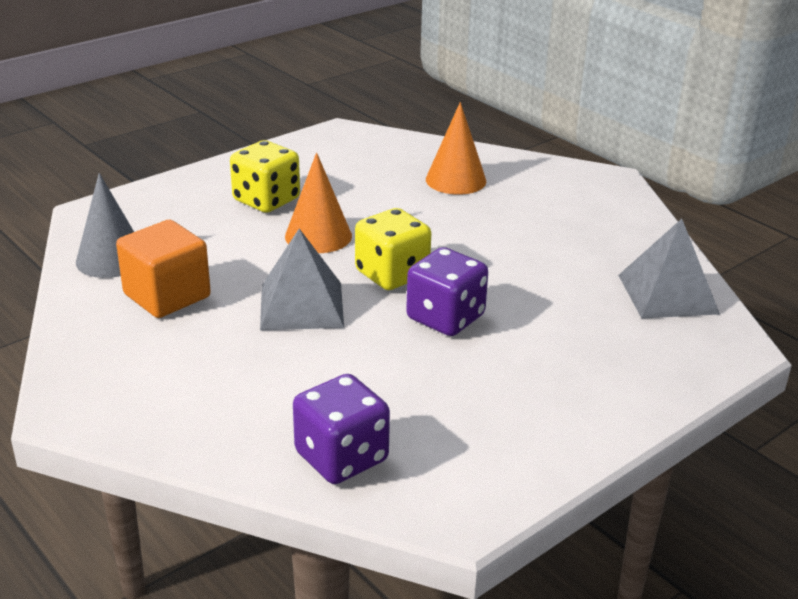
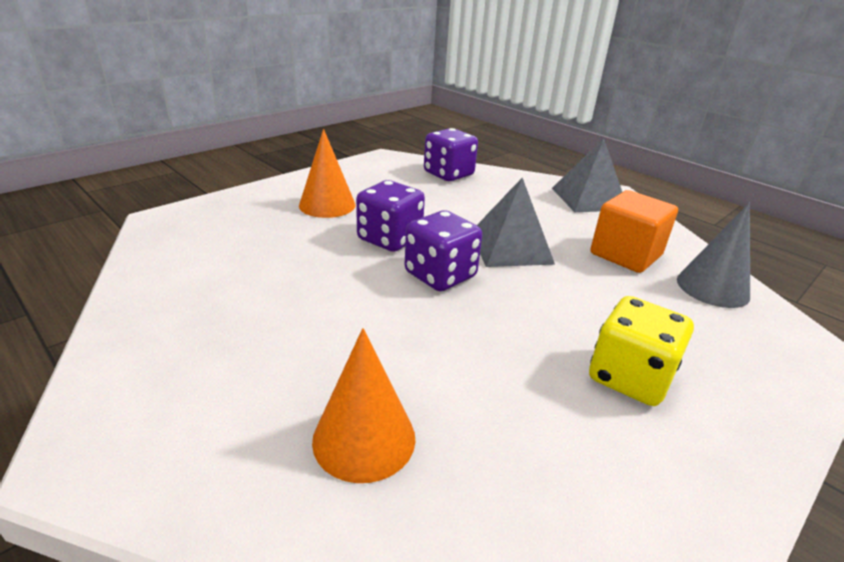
camera: 175 degrees right, 0 degrees up
orange cone [285,152,352,253] -> orange cone moved to [299,129,356,218]
yellow dice [355,208,431,290] -> purple dice [405,210,482,291]
grey pyramid [618,219,720,318] -> grey pyramid moved to [552,138,622,212]

